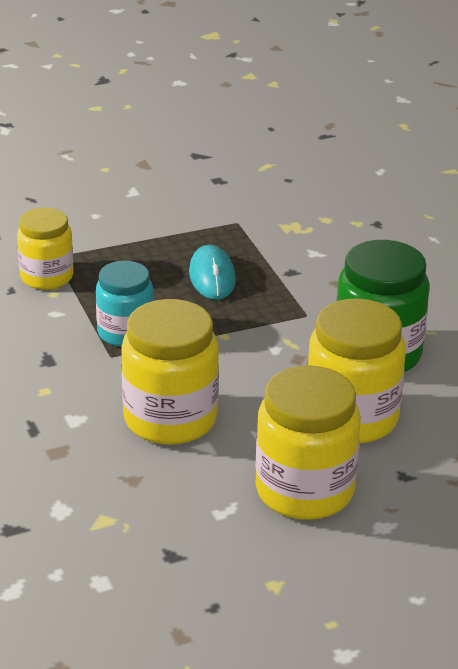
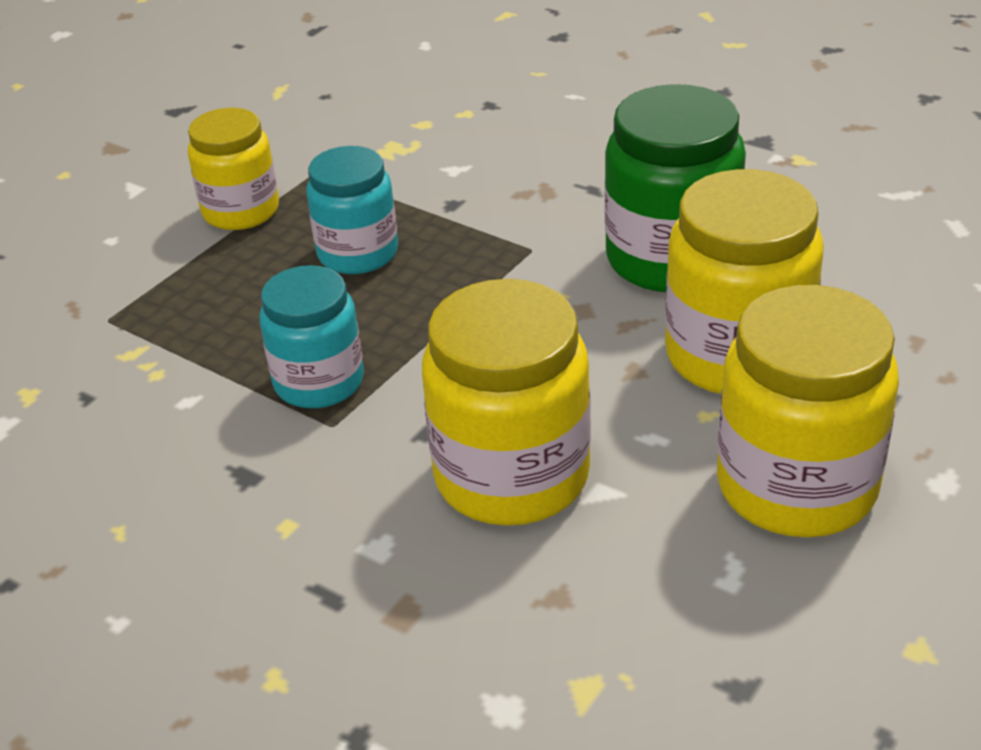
camera: 30 degrees left, 5 degrees up
yellow jar [17,208,74,290] -> yellow jar moved to [188,108,279,230]
turquoise mouse [189,245,236,300] -> turquoise jar [306,146,398,274]

